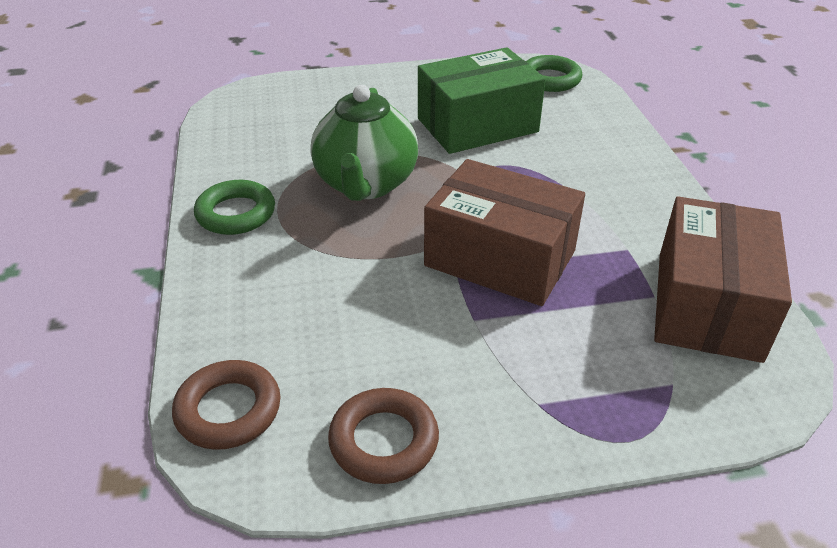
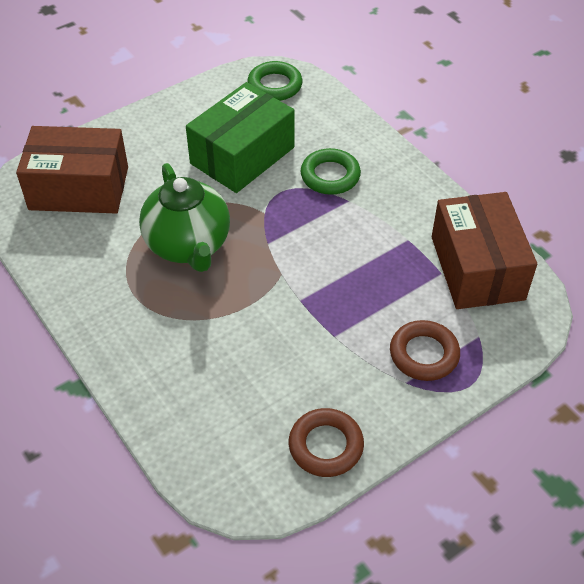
camera: 25 degrees left, 10 degrees up
brown ring [172,360,280,450] -> brown ring moved to [390,320,460,381]
green ring [194,180,275,235] -> green ring moved to [301,148,361,195]
brown box [424,159,585,306] -> brown box moved to [16,126,128,214]

